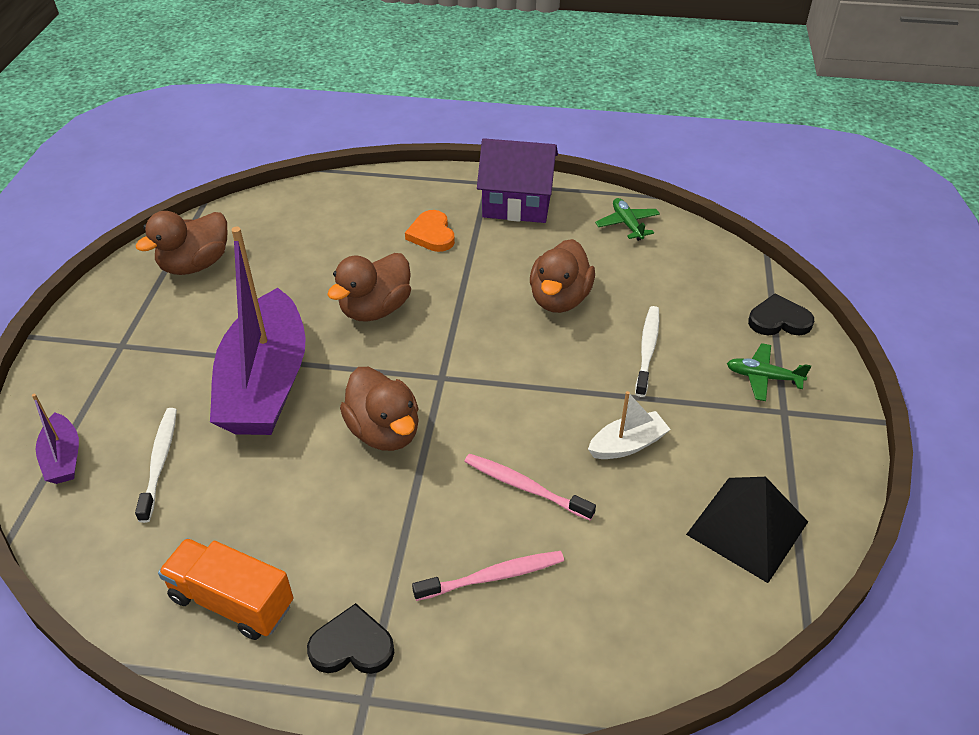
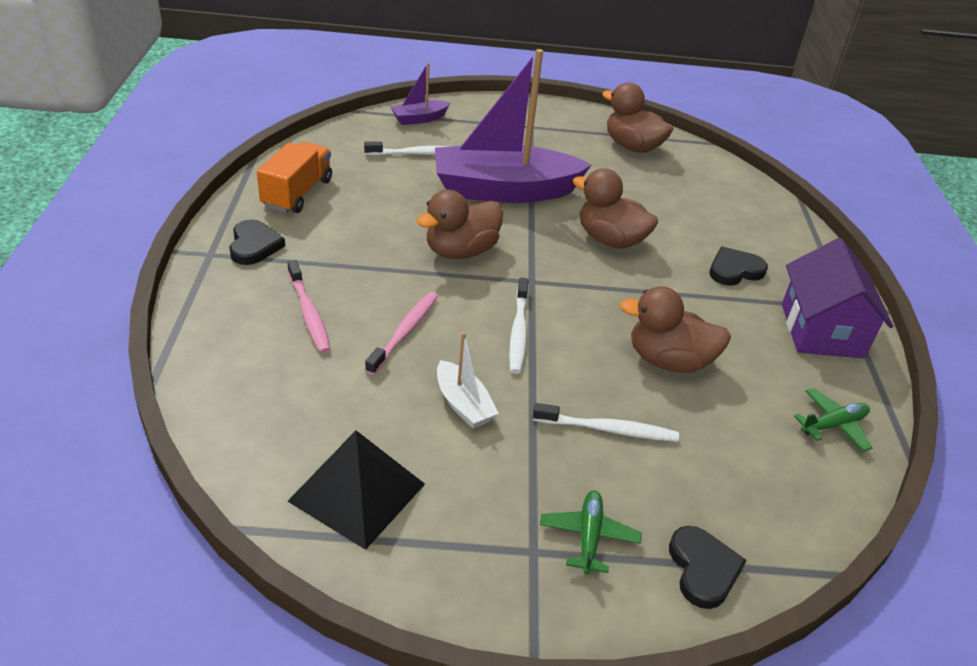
camera: 80 degrees right, 5 degrees down
orange heart [405,210,455,252] -> black heart [709,246,768,286]
none -> white toothbrush [509,278,529,374]

